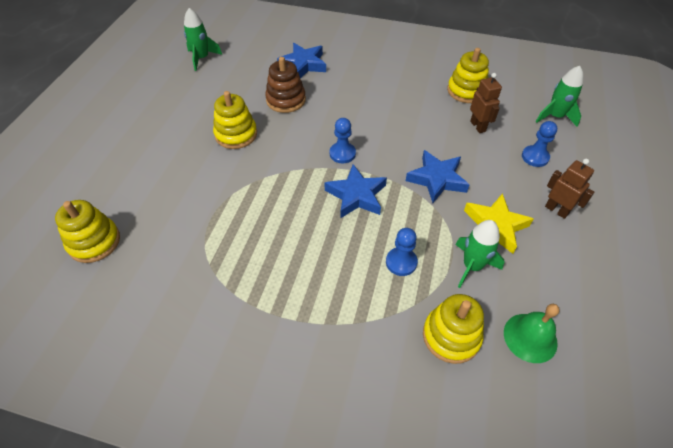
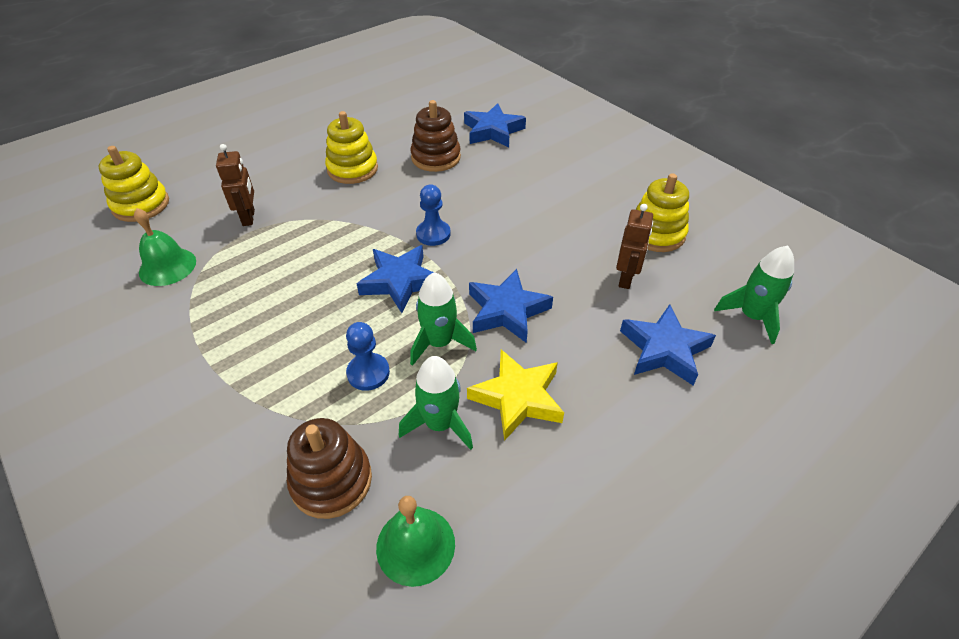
camera: 35 degrees right, 5 degrees down
green rocket [184,8,222,71] -> green rocket moved to [410,272,477,366]
yellow stacking toy [423,294,484,364] -> brown stacking toy [287,418,372,519]
blue pawn [522,121,557,167] -> blue star [620,304,716,385]
brown robot [545,159,594,219] -> brown robot moved to [216,144,255,226]
none -> green bell [134,208,196,286]

